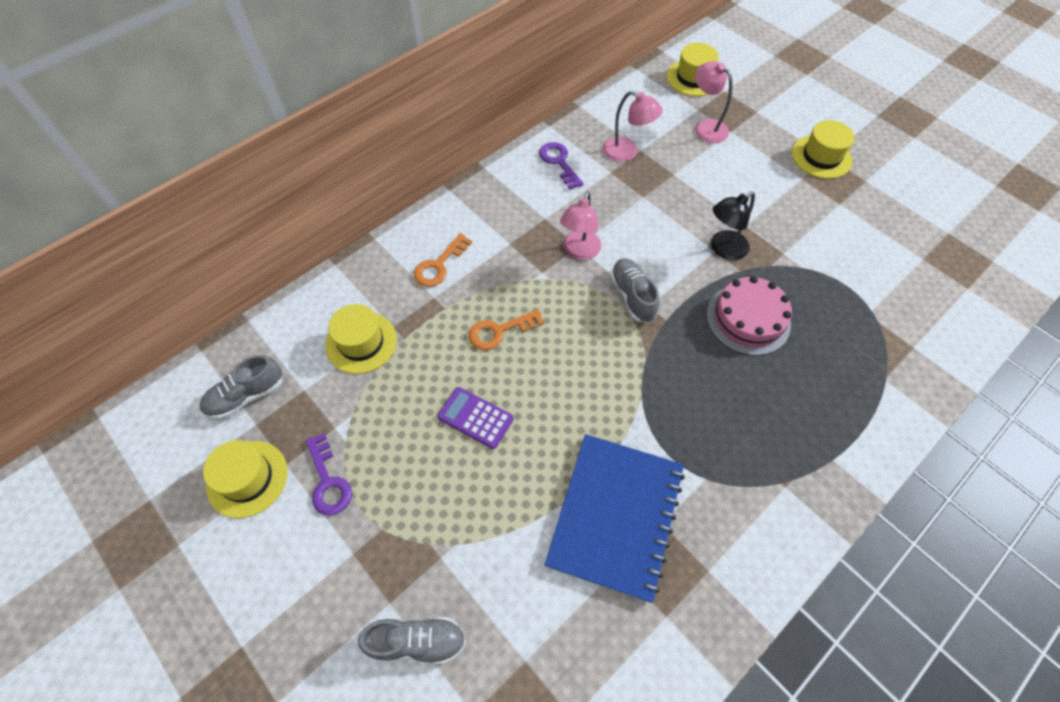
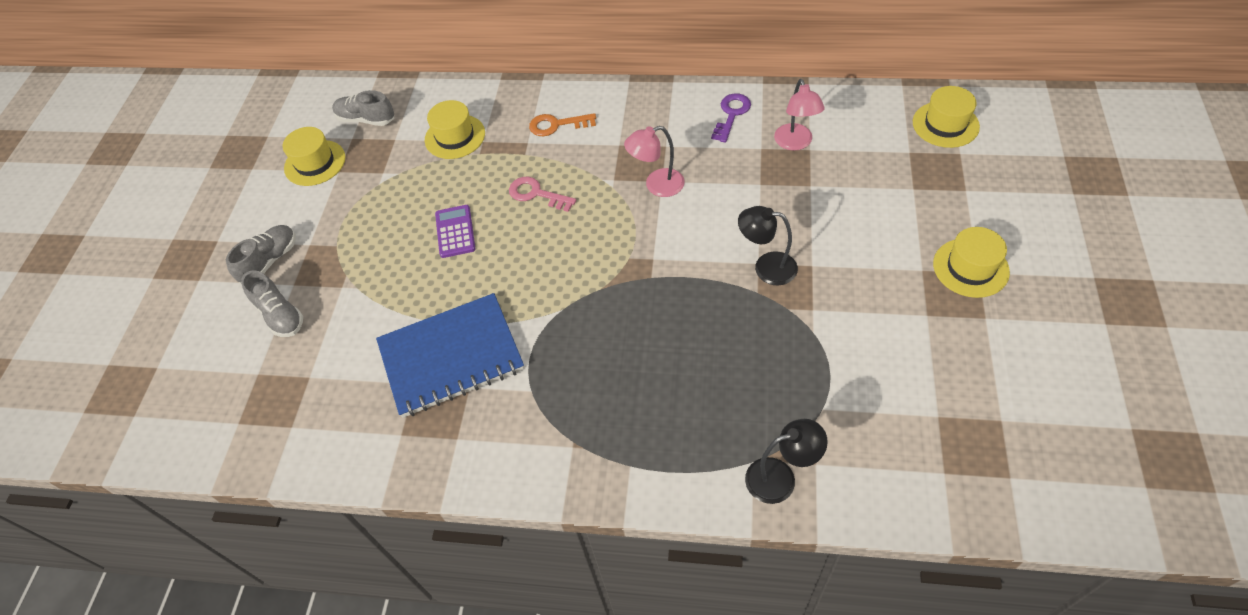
camera: 55 degrees right, 5 degrees down
purple key [306,433,352,516] -> none
orange key [469,309,544,350] -> pink key [509,177,576,212]
grey shoe [610,258,659,323] -> grey shoe moved to [226,225,296,284]
pink lamp [695,61,732,143] -> none
pink cake [707,276,792,356] -> none
none -> black lamp [745,419,828,504]

